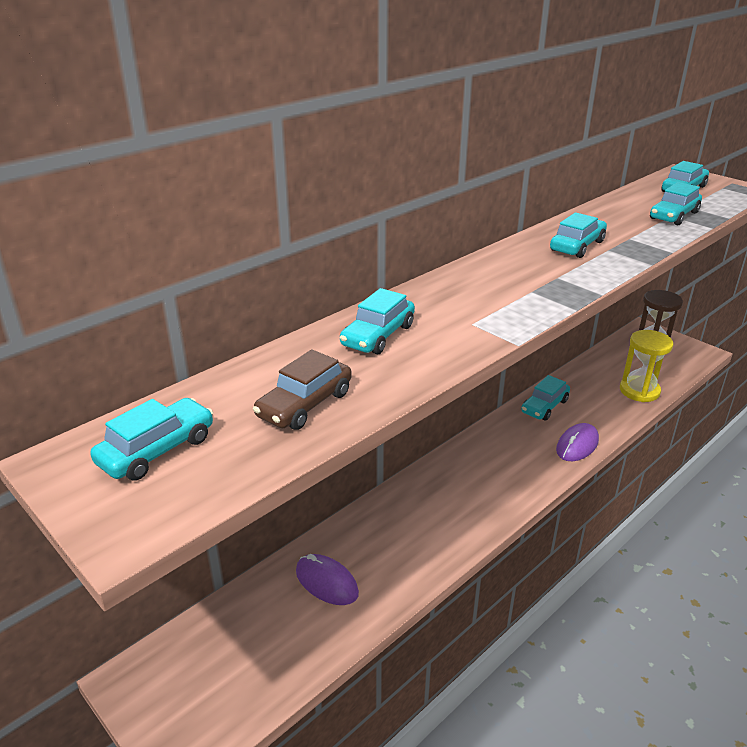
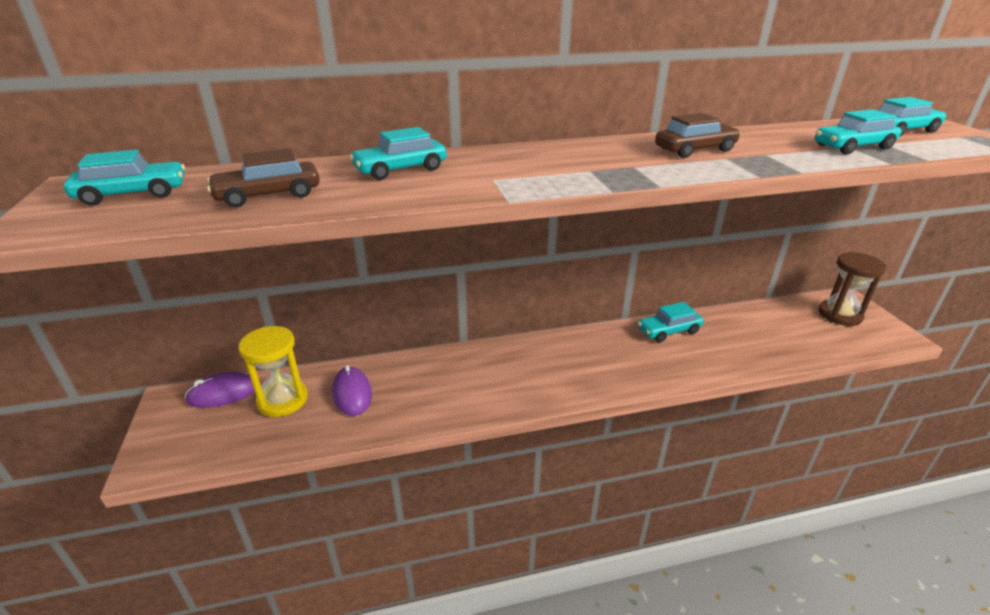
camera: 30 degrees right, 0 degrees up
turquoise car [550,212,607,258] -> brown car [655,113,741,158]
purple mouse [556,423,599,461] -> purple mouse moved to [185,372,255,408]
yellow hourglass [620,330,674,402] -> yellow hourglass moved to [238,326,308,417]

